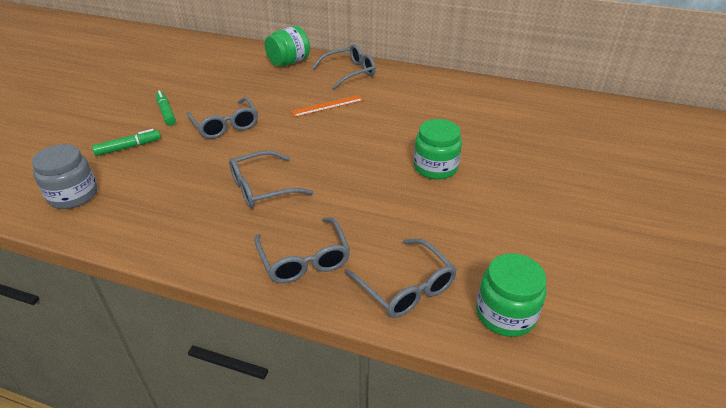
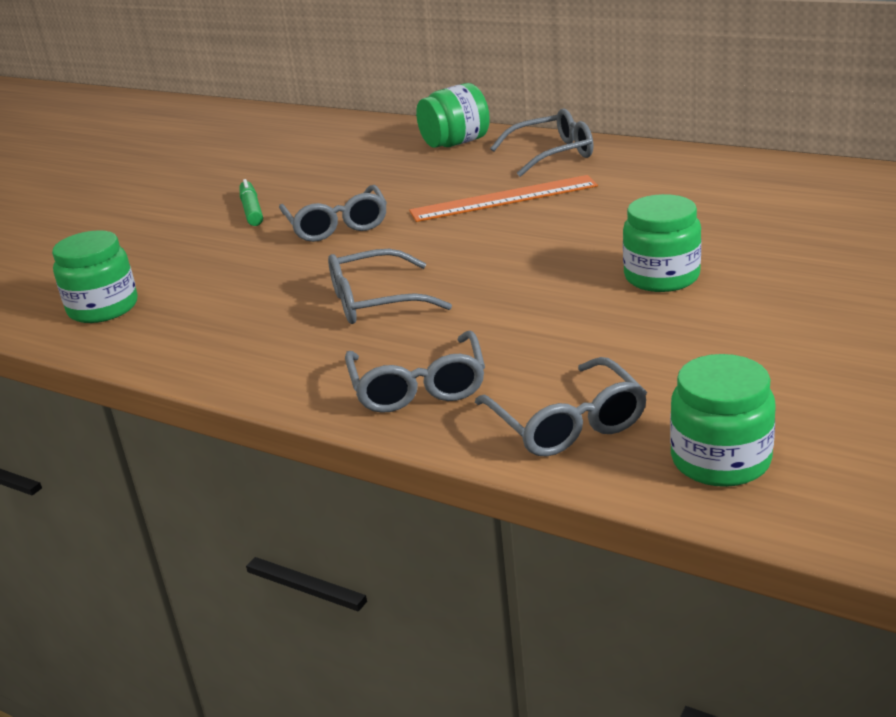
camera: 15 degrees right, 10 degrees down
grey jar [32,144,98,209] -> green jar [52,230,137,323]
green marker [92,129,161,156] -> none
orange ruler [290,95,364,117] -> orange ruler [409,175,598,222], size x1.53

